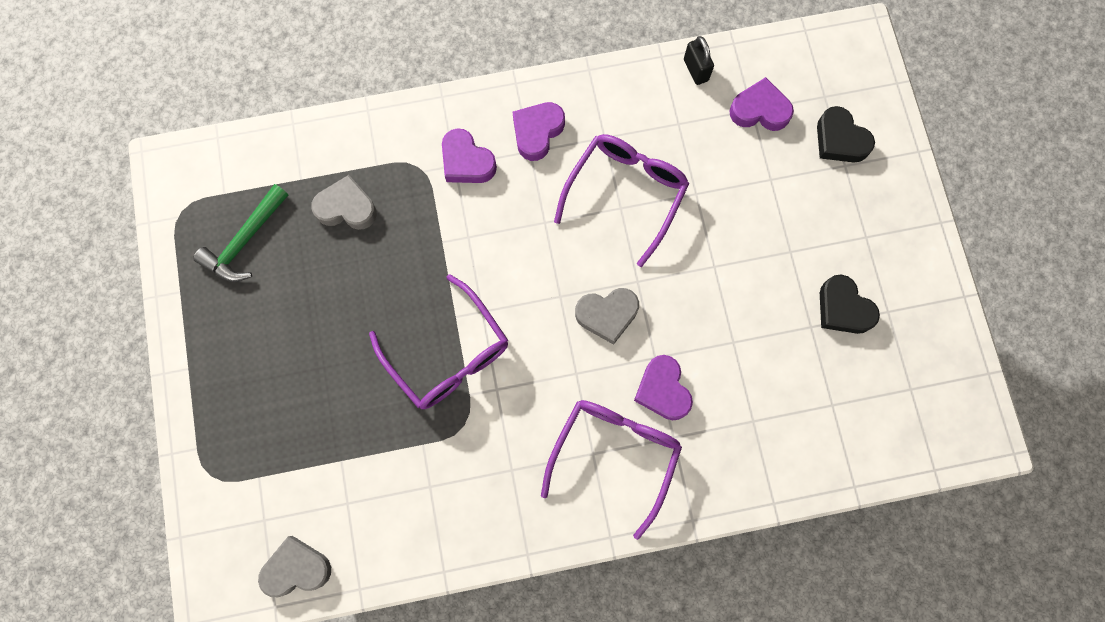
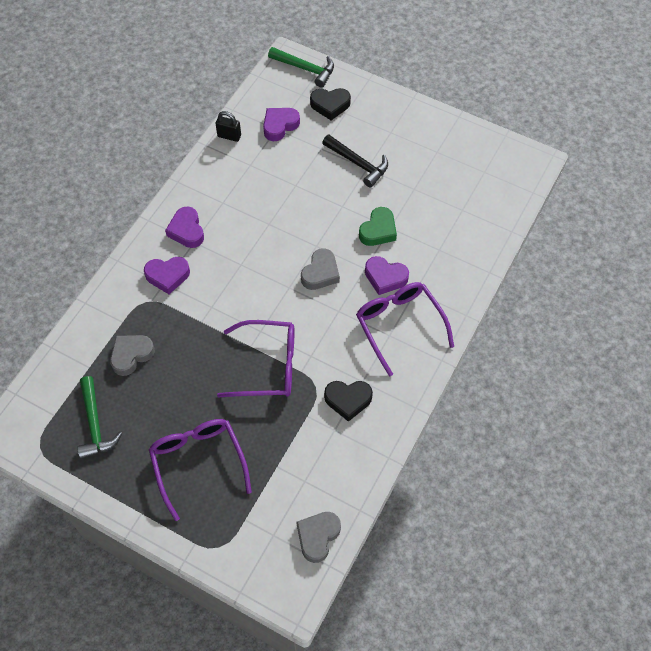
camera: 50 degrees left, 15 degrees down
purple glasses [554,134,689,267] -> purple glasses moved to [149,419,252,521]
black heart [820,275,880,334] -> black heart moved to [324,381,373,422]
none -> green hammer [268,47,334,88]
none -> black hammer [322,134,388,188]
none -> green heart [359,207,397,246]

